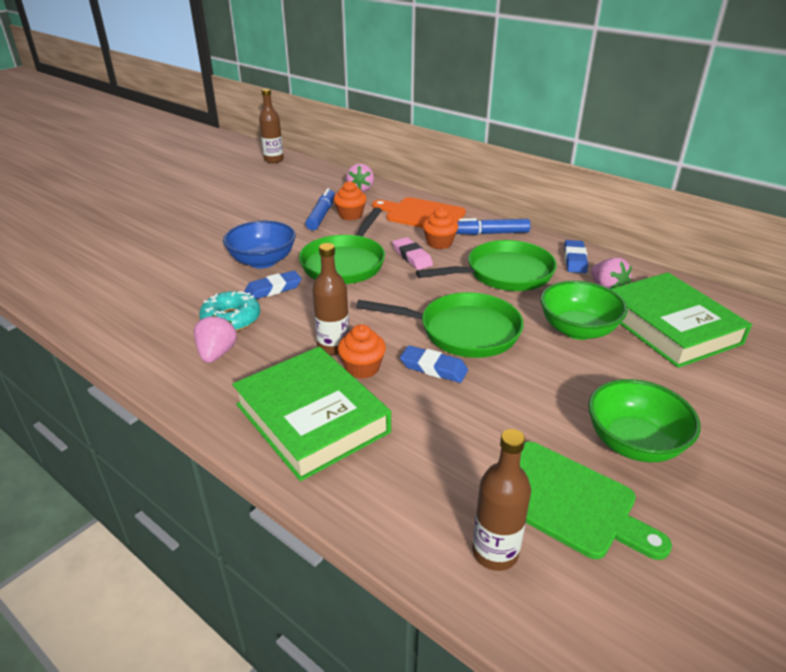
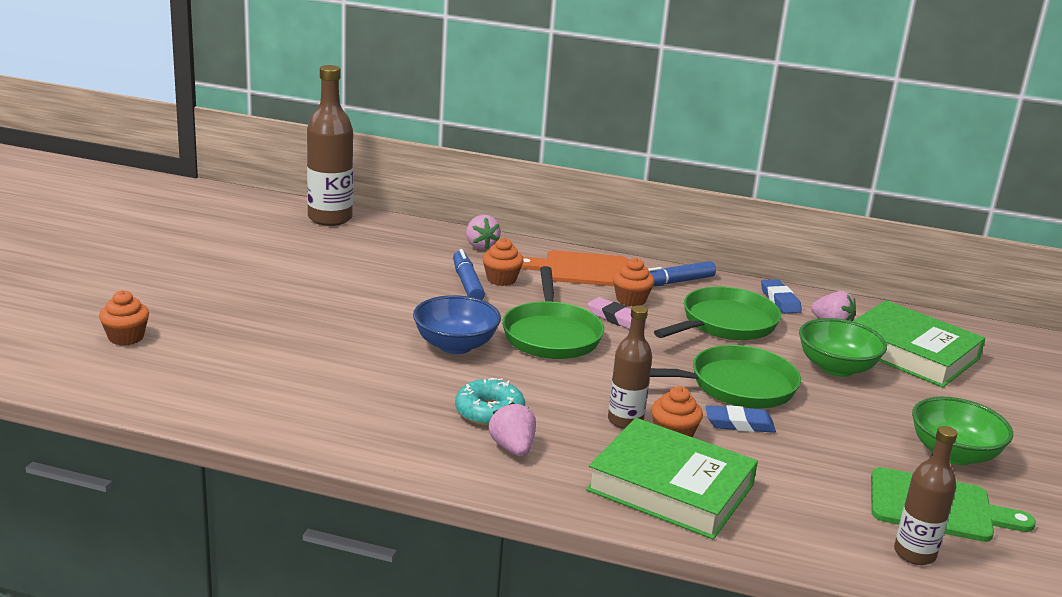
camera: 25 degrees left, 10 degrees down
blue eraser [244,271,302,299] -> none
brown bottle [259,88,284,163] -> brown bottle [307,65,353,226], size x1.64
none -> orange cupcake [99,290,149,346]

